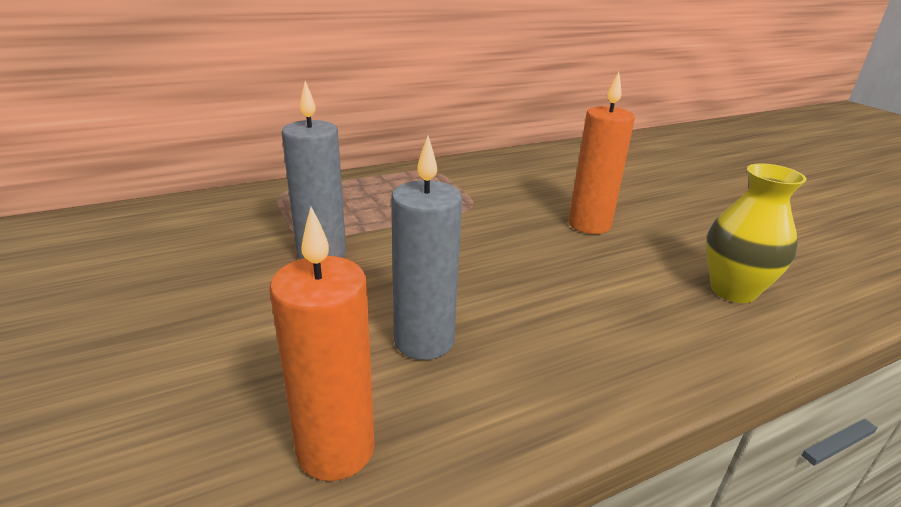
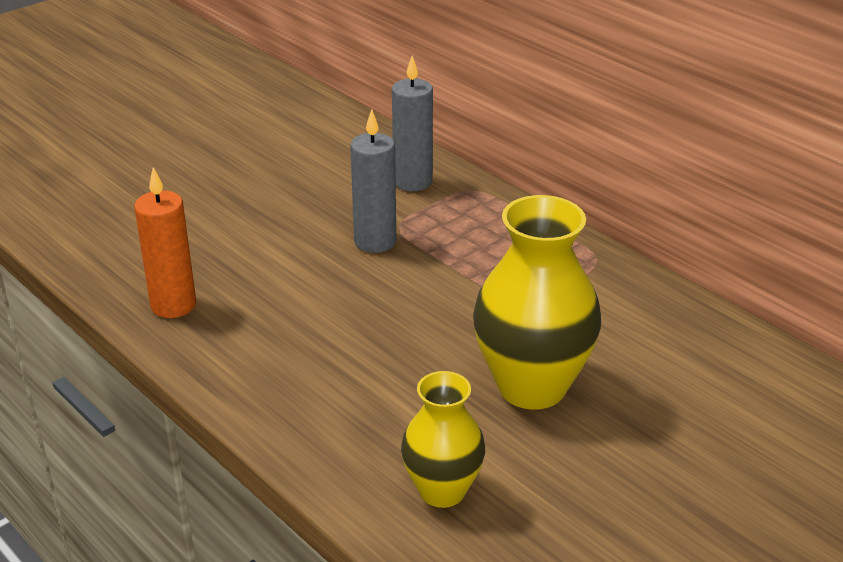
camera: 75 degrees right, 5 degrees up
grey candle [391,136,462,360] -> grey candle moved to [392,55,433,191]
orange candle [569,72,635,234] -> yellow vase [473,195,601,410]

